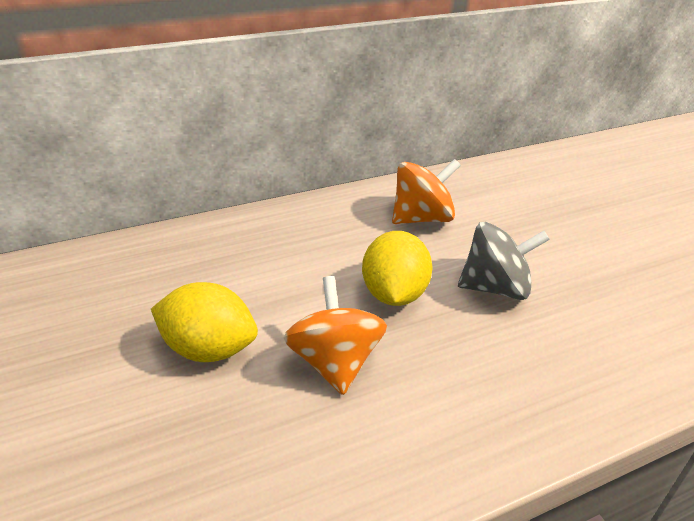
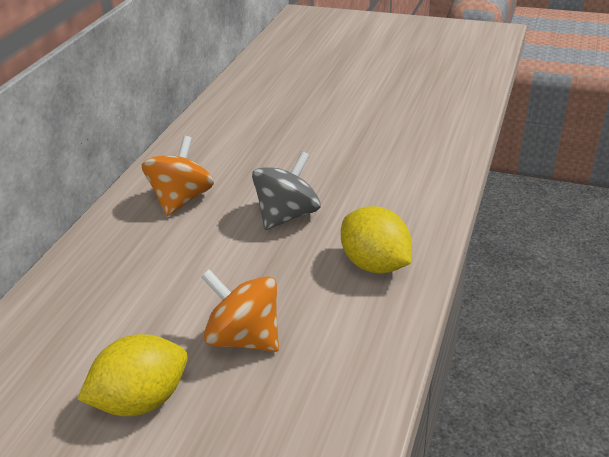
camera: 40 degrees left, 0 degrees up
yellow lemon [362,231,433,306] -> yellow lemon moved to [341,206,412,274]

